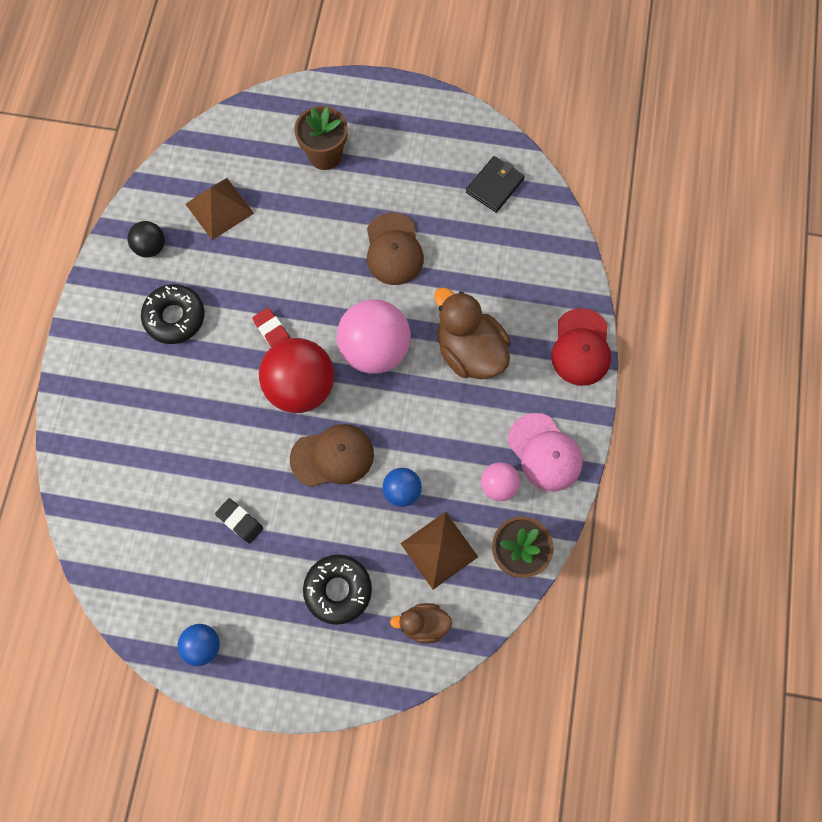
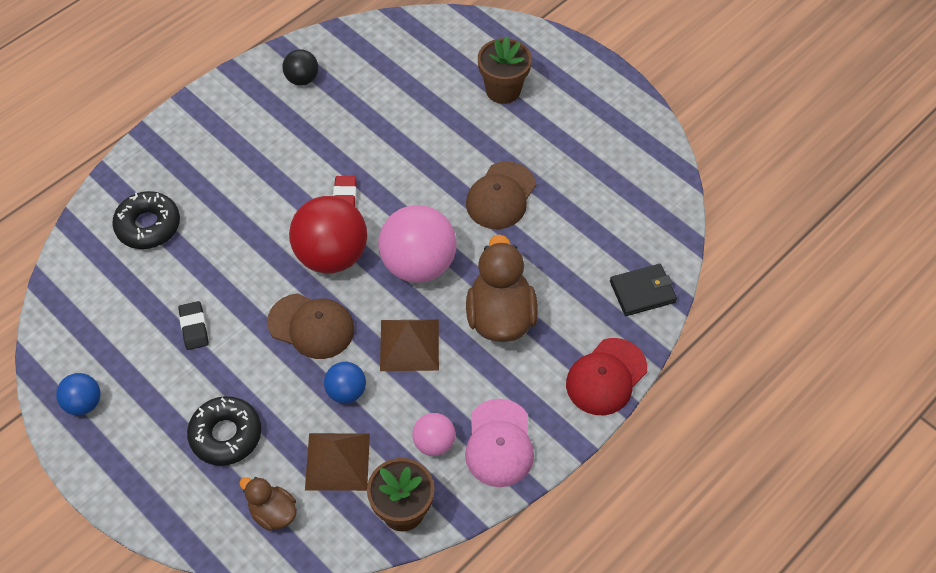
camera: 35 degrees right, 15 degrees down
black donut [141,284,205,344] -> black donut moved to [112,191,180,249]
brown pyramid [185,178,254,240] -> brown pyramid moved to [380,319,439,371]
black wallet [466,156,525,213] -> black wallet moved to [610,264,677,316]

